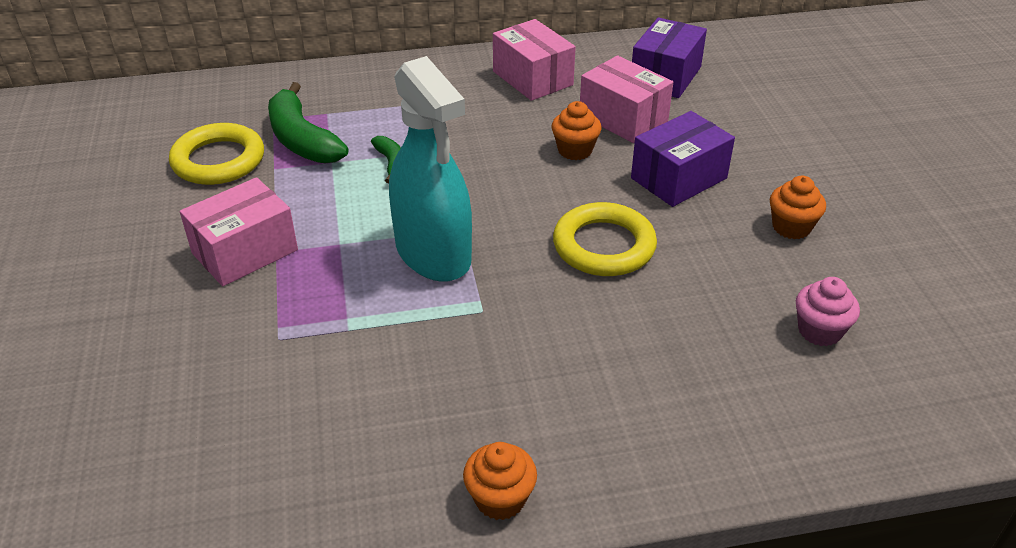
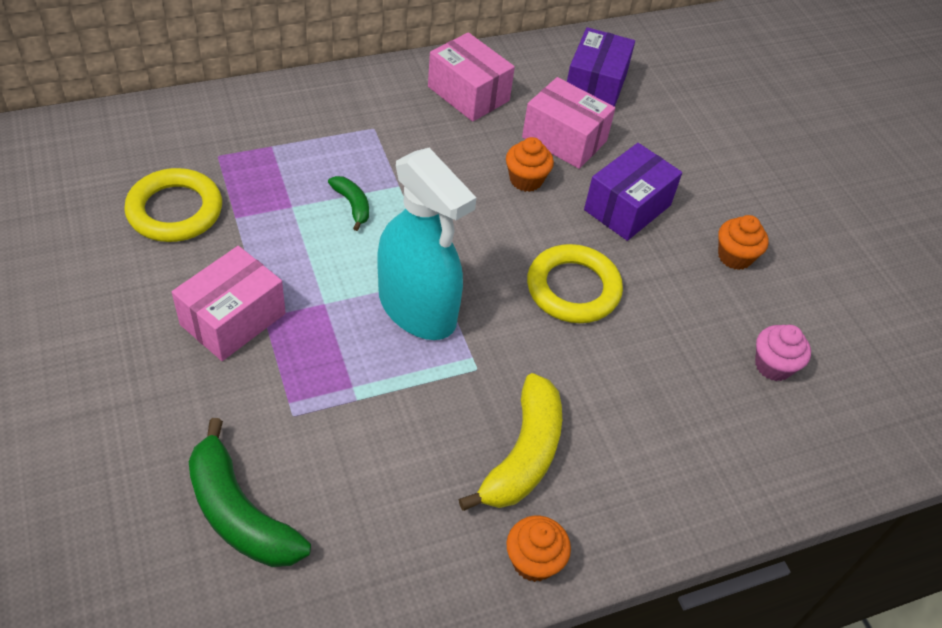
camera: 15 degrees left, 10 degrees up
green banana [268,82,348,163] -> green banana moved to [189,418,311,567]
none -> yellow banana [459,373,562,511]

